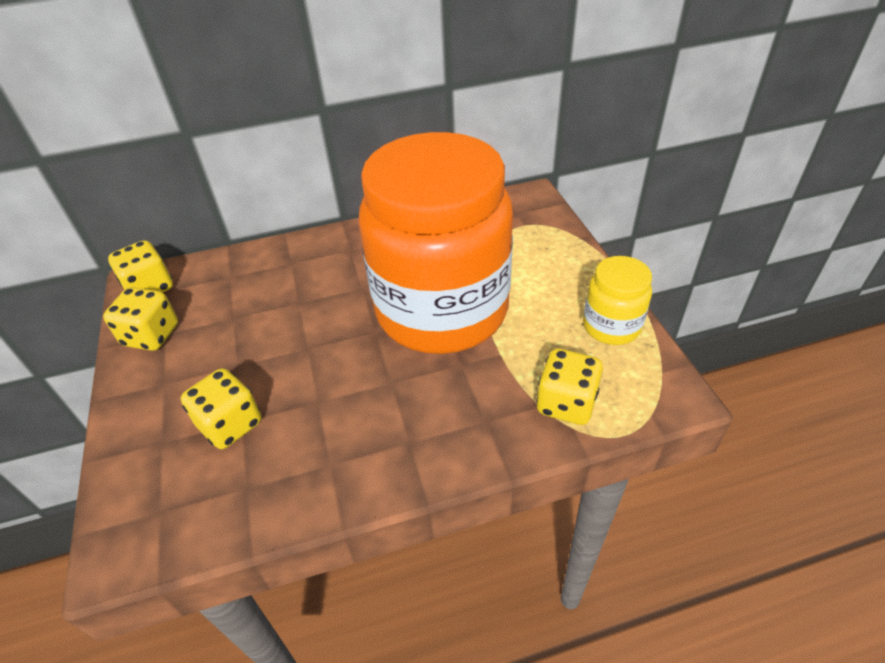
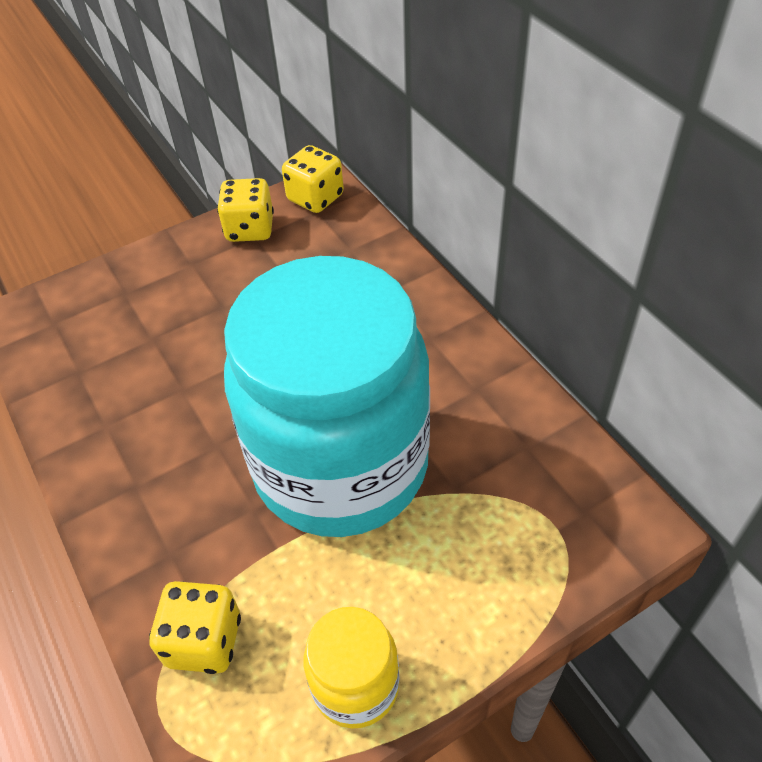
camera: 75 degrees right, 5 degrees up
yellow dice [181,368,261,449] -> none
orange jar [359,132,513,354] -> turquoise jar [224,256,430,537]

